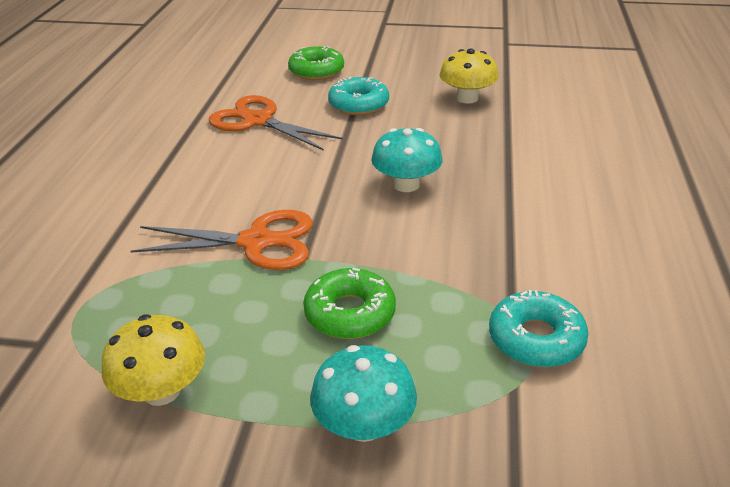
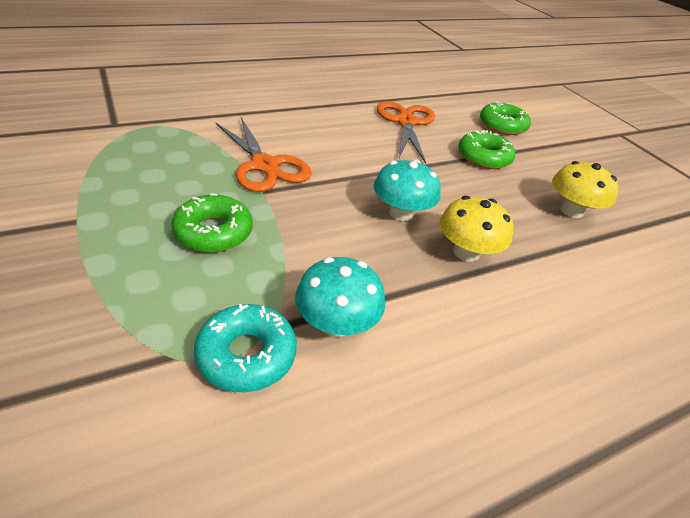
camera: 50 degrees right, 5 degrees up
yellow mushroom [102,315,205,406] -> yellow mushroom moved to [439,196,513,262]
turquoise mushroom [310,345,417,442] -> turquoise mushroom moved to [295,257,385,337]
turquoise donut [328,77,389,115] -> green donut [458,130,515,169]

